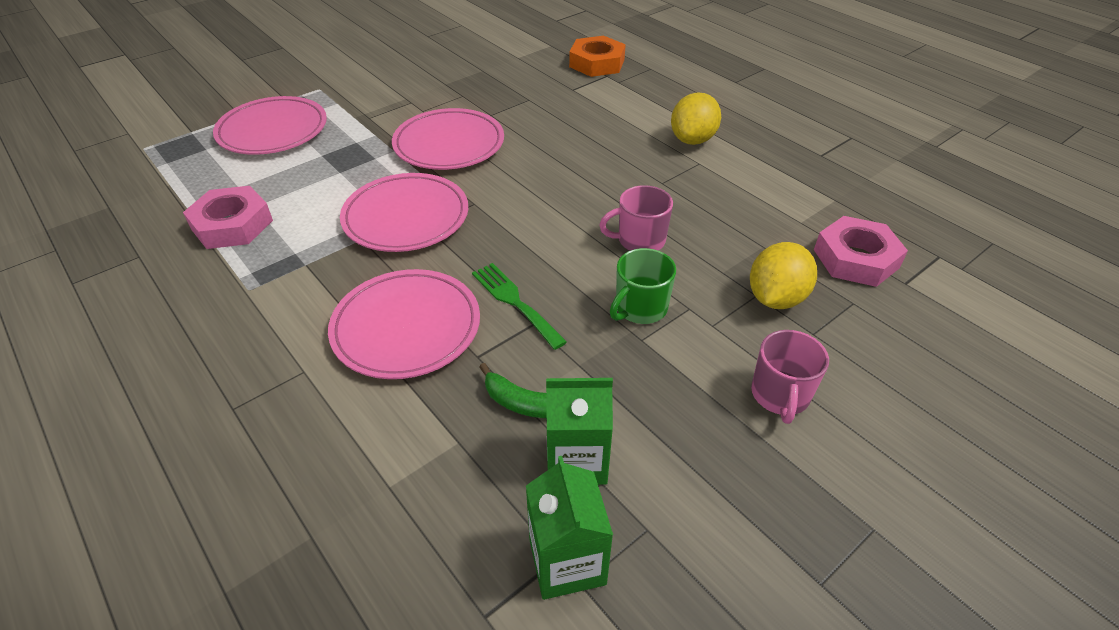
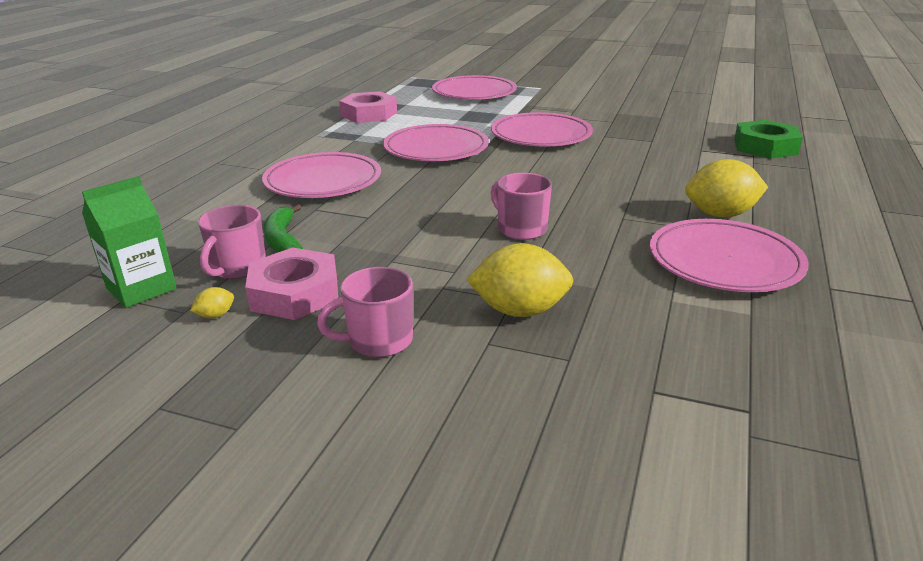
camera: 60 degrees right, 15 degrees down
green fork [472,263,567,350] -> none
green carton [546,378,613,485] -> pink mug [198,205,266,279]
orange nut [569,36,626,77] -> green nut [734,120,803,159]
green mug [610,248,676,324] -> none
pink nut [814,216,908,287] -> pink nut moved to [245,247,338,320]
none -> yellow lemon [190,287,234,318]
none -> pink plate [650,219,808,292]

